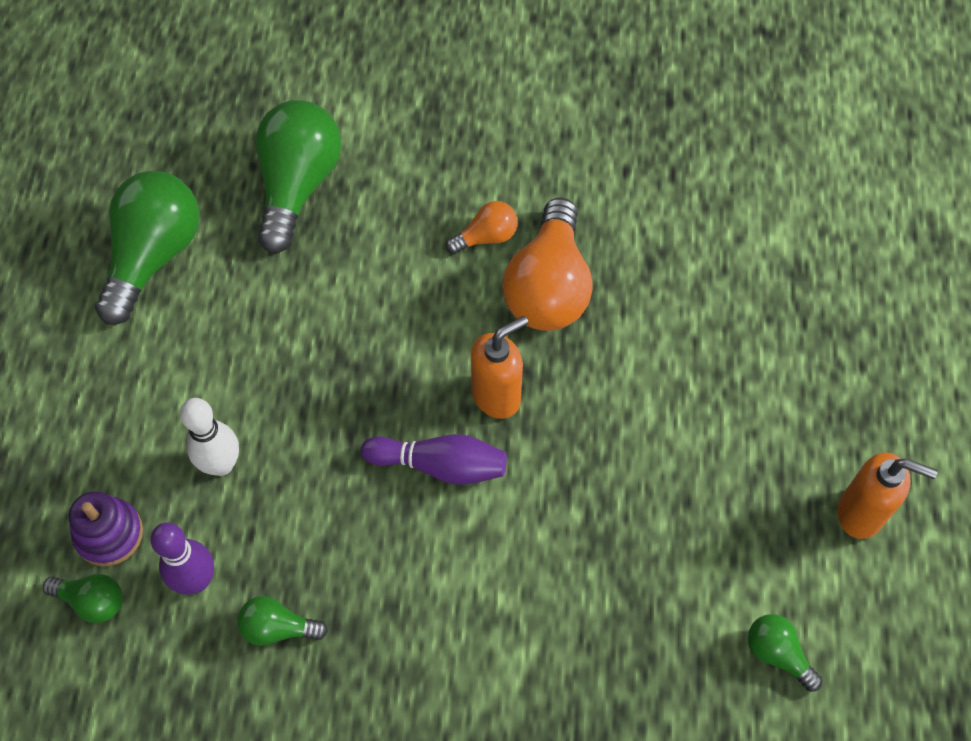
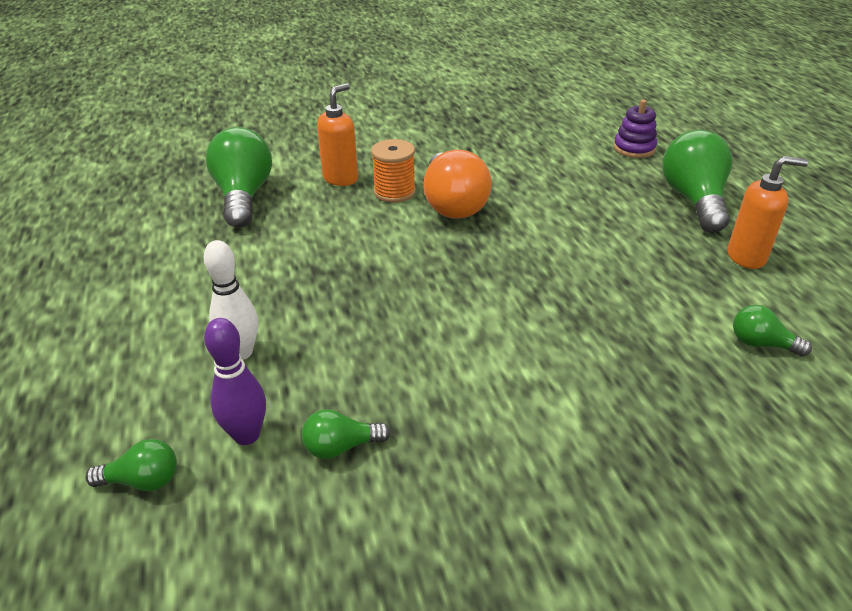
camera: 20 degrees left, 25 degrees down
purple stacking toy [69,491,143,566] -> purple stacking toy moved to [613,100,657,158]
green light bulb [95,171,199,325] -> green light bulb moved to [662,130,732,233]
purple bowling pin [361,434,507,485] -> none
orange light bulb [445,201,518,254] -> orange spool [371,139,416,203]
orange soap dispenser [471,316,528,419] -> orange soap dispenser moved to [317,83,358,186]

